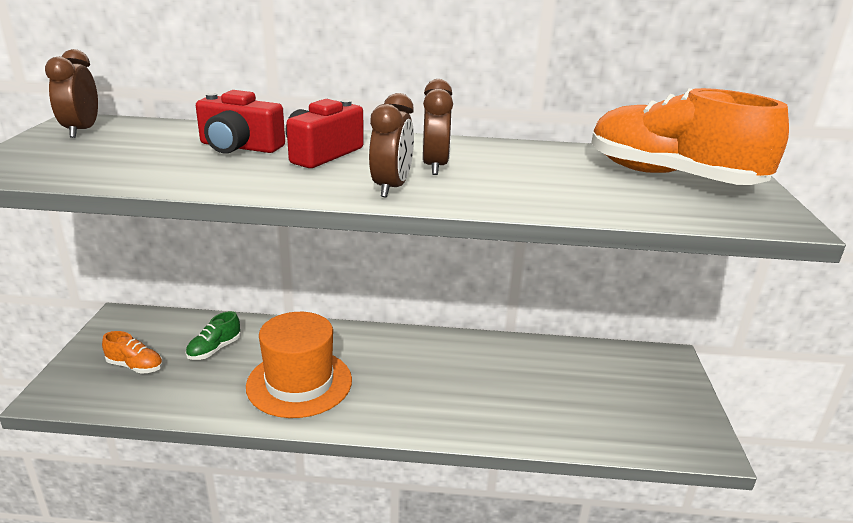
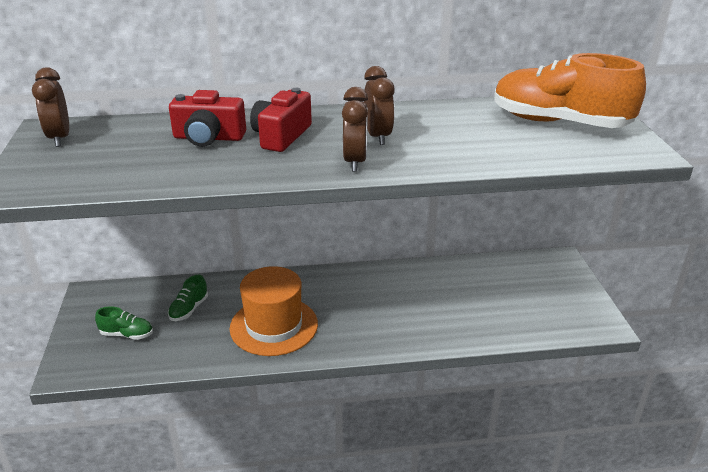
camera: 10 degrees left, 5 degrees up
orange shoe [102,331,163,374] -> green shoe [95,306,153,340]

